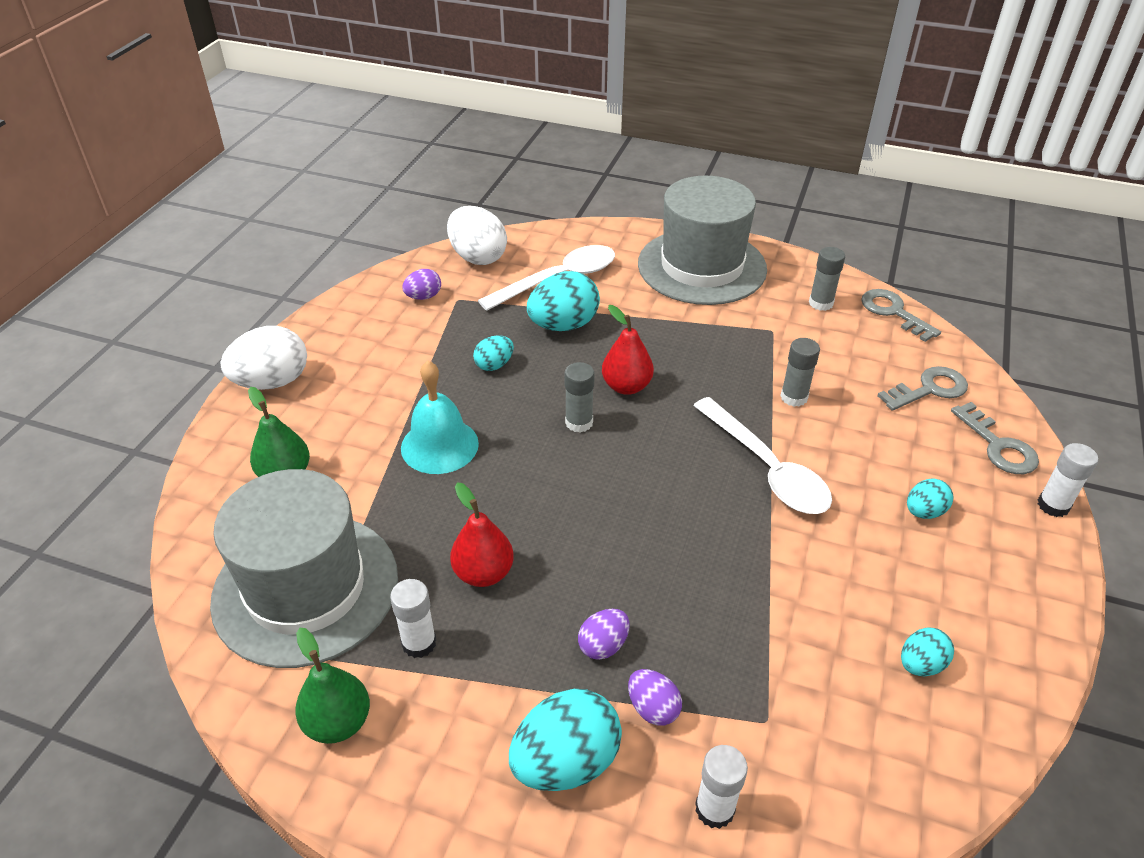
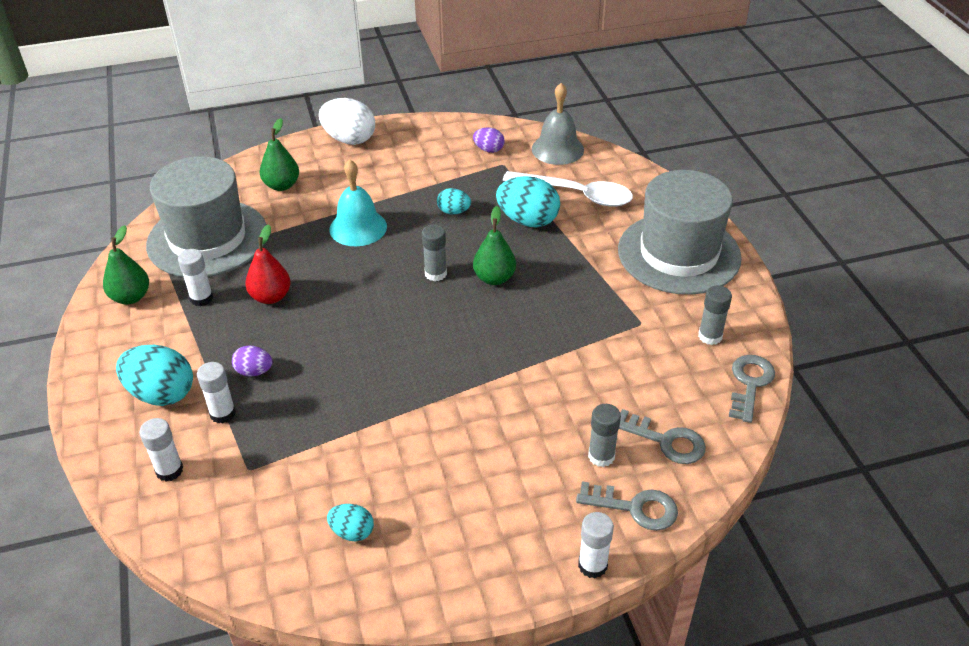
camera: 55 degrees right, 0 degrees up
white egg [447,206,507,265] -> grey bell [532,83,584,165]
red pear [602,305,654,395] -> green pear [473,206,516,285]
purple egg [628,669,682,726] -> white glue stick [197,362,236,423]
white spoon [693,397,832,514] -> none
grey glue stick [780,338,820,407] -> grey glue stick moved to [588,404,621,467]
turquoise egg [907,479,953,519] -> none
grey key [951,402,1039,474] -> grey key turned 105 degrees counterclockwise [576,482,678,531]

